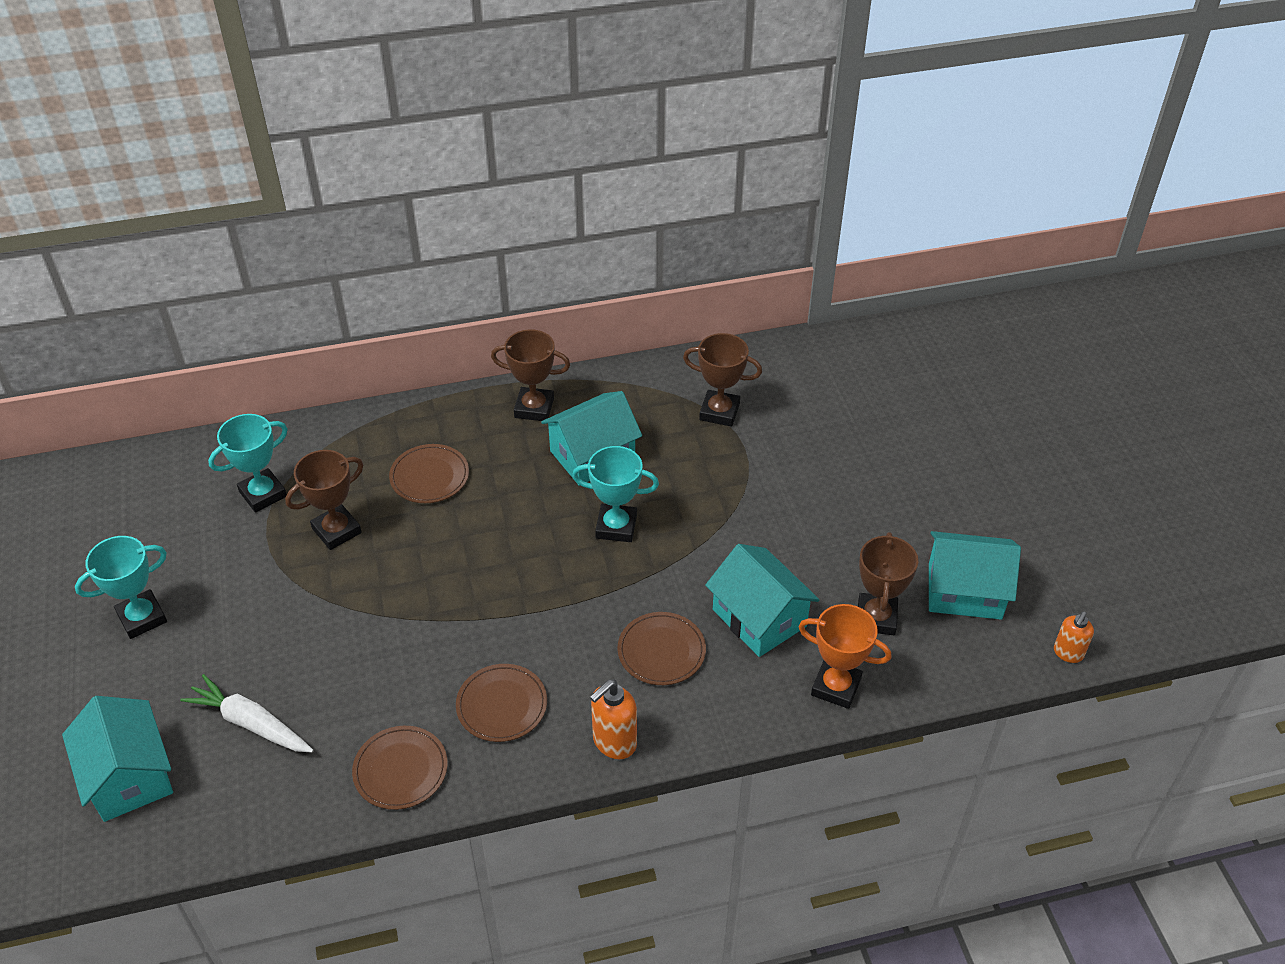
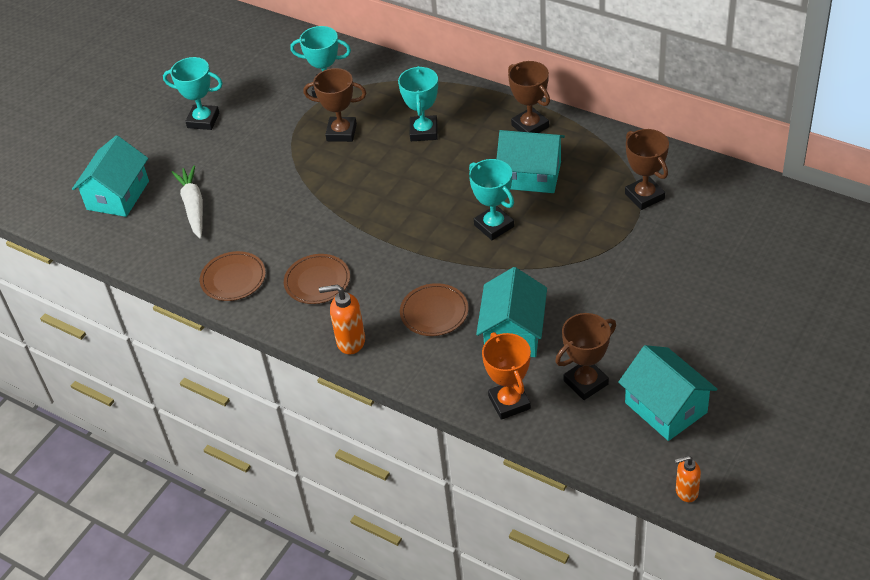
camera: 50 degrees right, 0 degrees up
brown plate [389,444,469,503] -> turquoise trophy [398,66,438,141]

